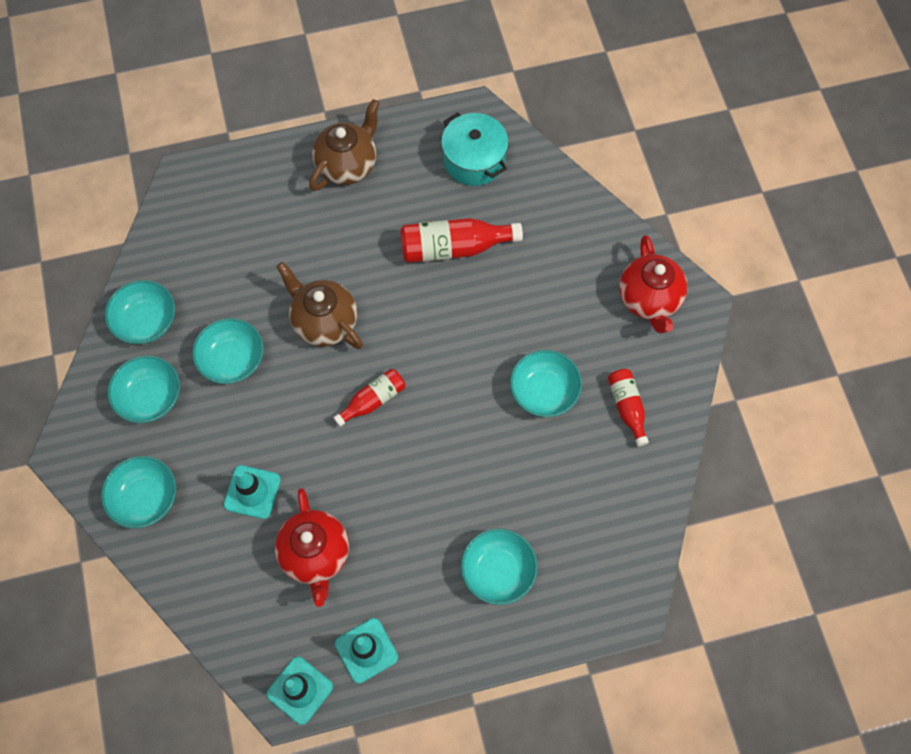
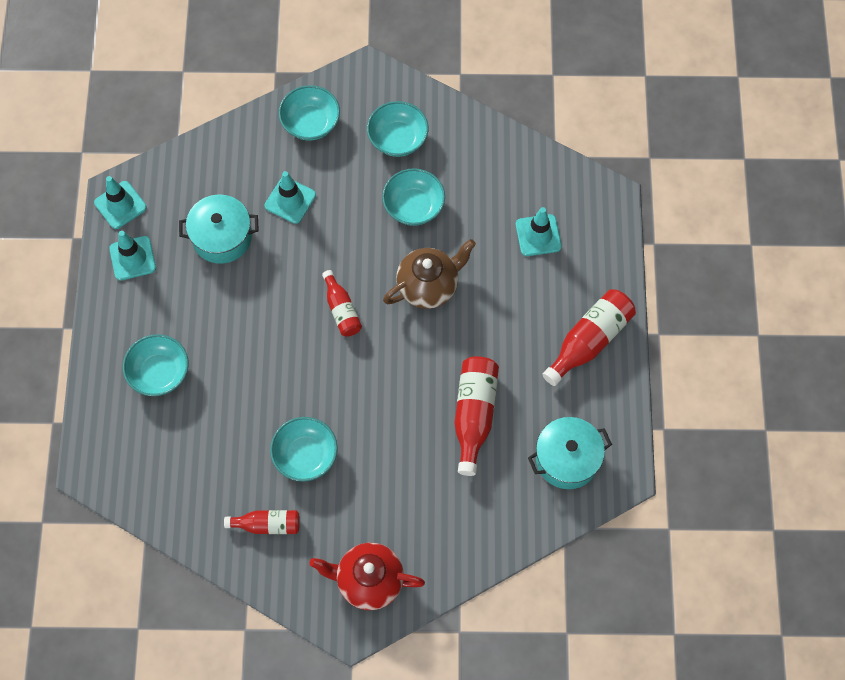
camera: 105 degrees right, 0 degrees up
turquoise bowl [105,280,175,344] -> none
red teapot [275,488,349,607] -> turquoise pot [179,195,259,264]
brown teapot [309,99,380,191] -> red bottle [542,289,636,386]
none -> turquoise traffic cone [516,207,562,256]

